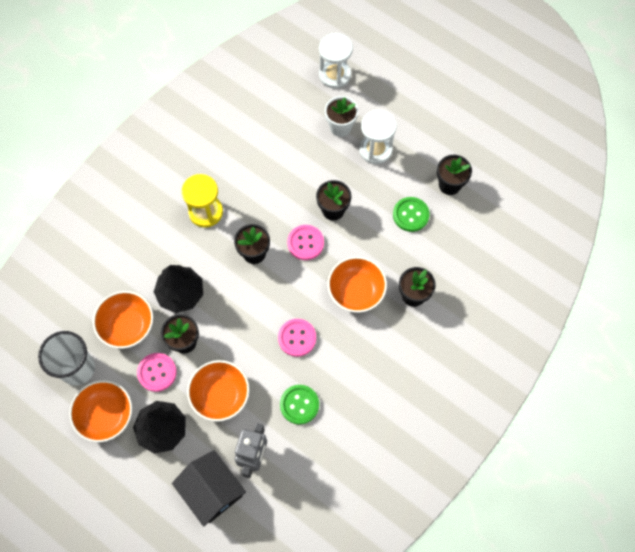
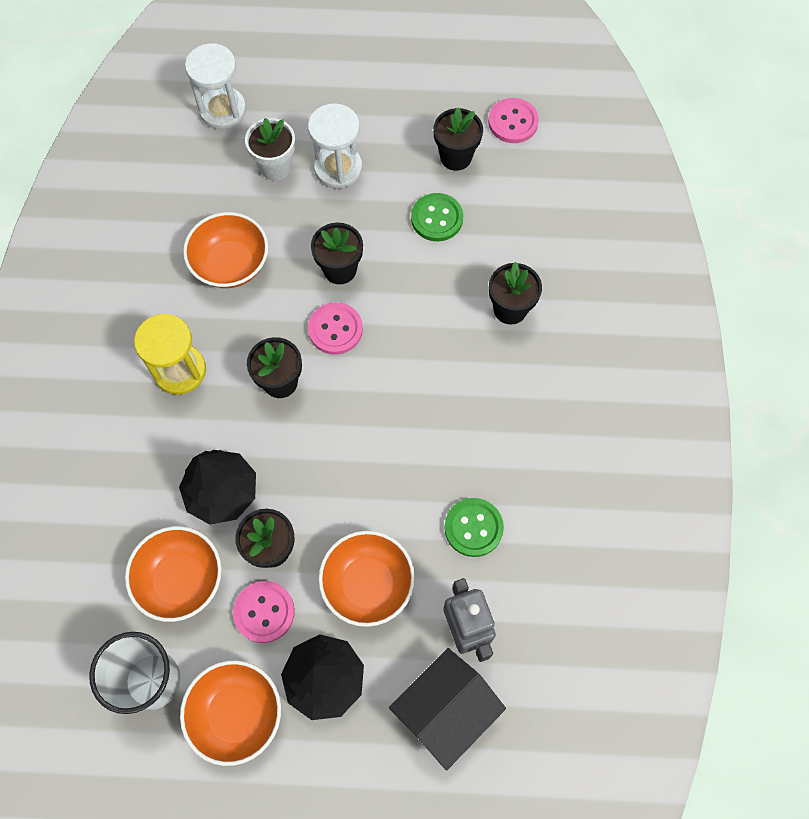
camera: 35 degrees left, 0 degrees up
black house [172,450,246,527] -> black house turned 60 degrees counterclockwise [389,648,506,771]
pink button [278,319,316,357] -> pink button moved to [488,98,539,143]
orange bowl [328,257,387,313] -> orange bowl moved to [183,212,268,288]

